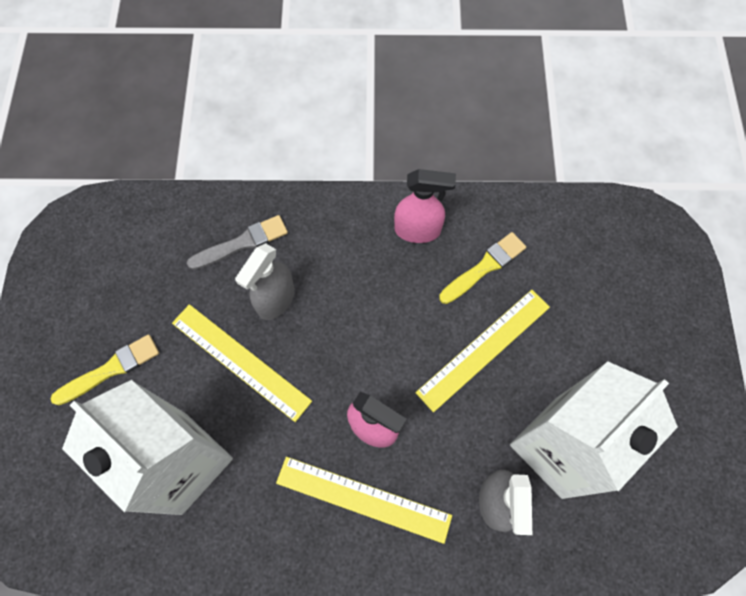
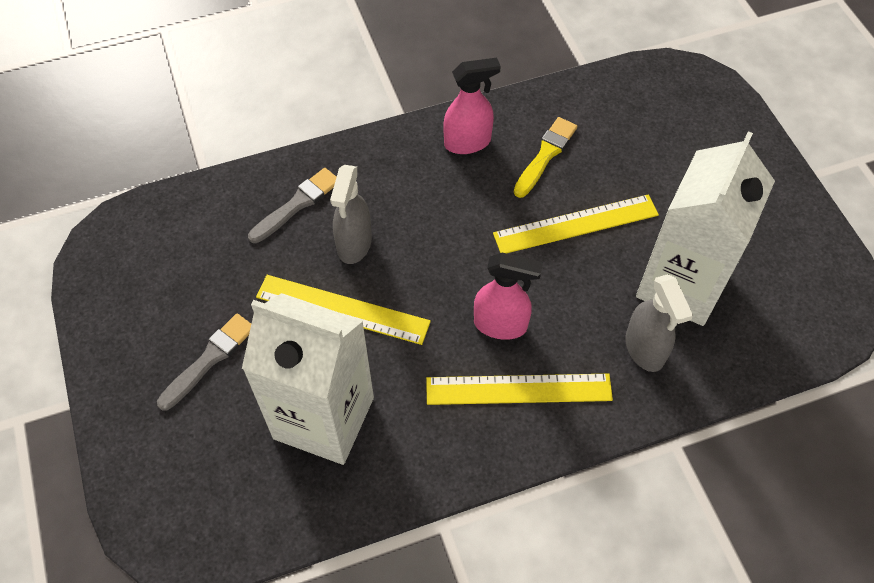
camera: 20 degrees left, 10 degrees down
yellow brush [51,335,159,406] -> grey brush [157,314,251,411]
yellow ruler [415,290,550,412] -> yellow ruler turned 45 degrees clockwise [493,194,659,253]

